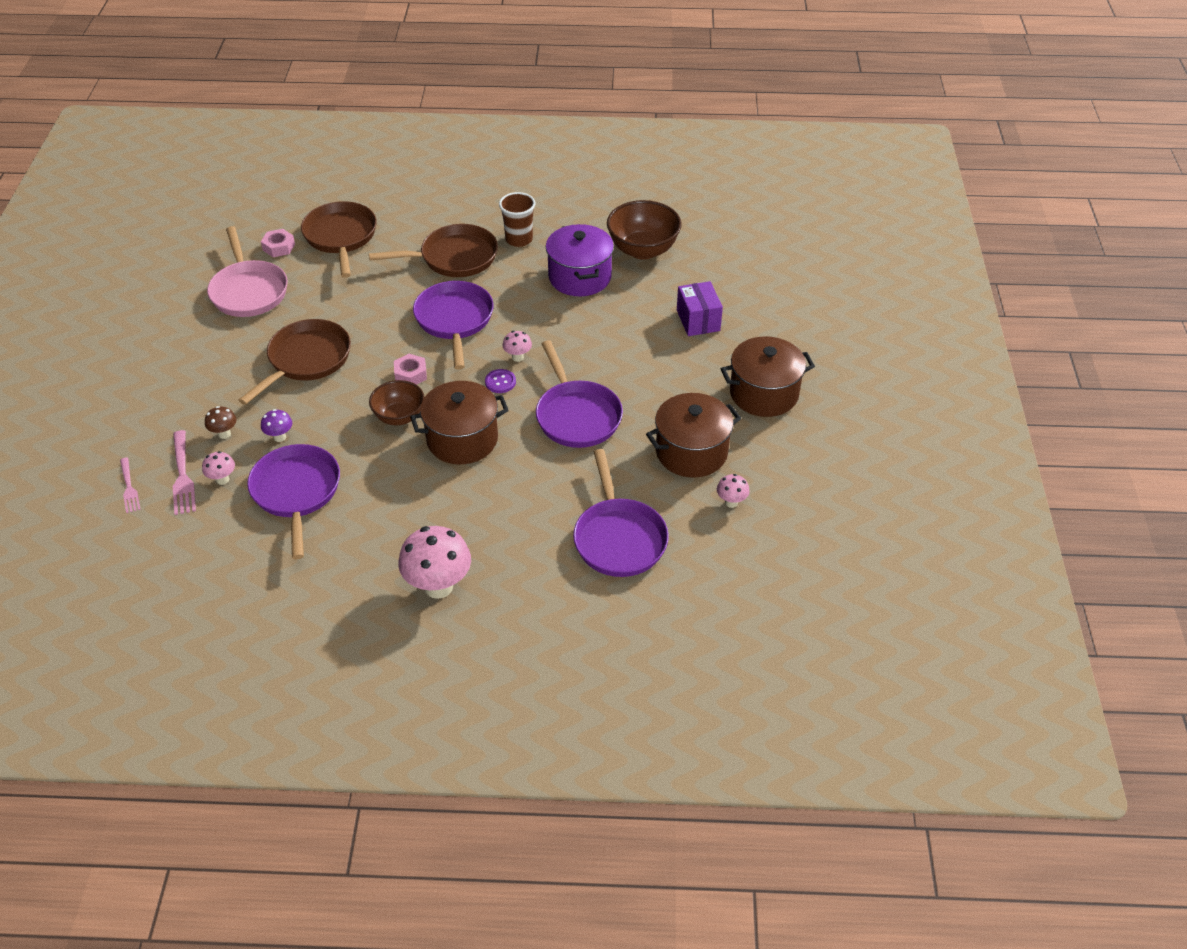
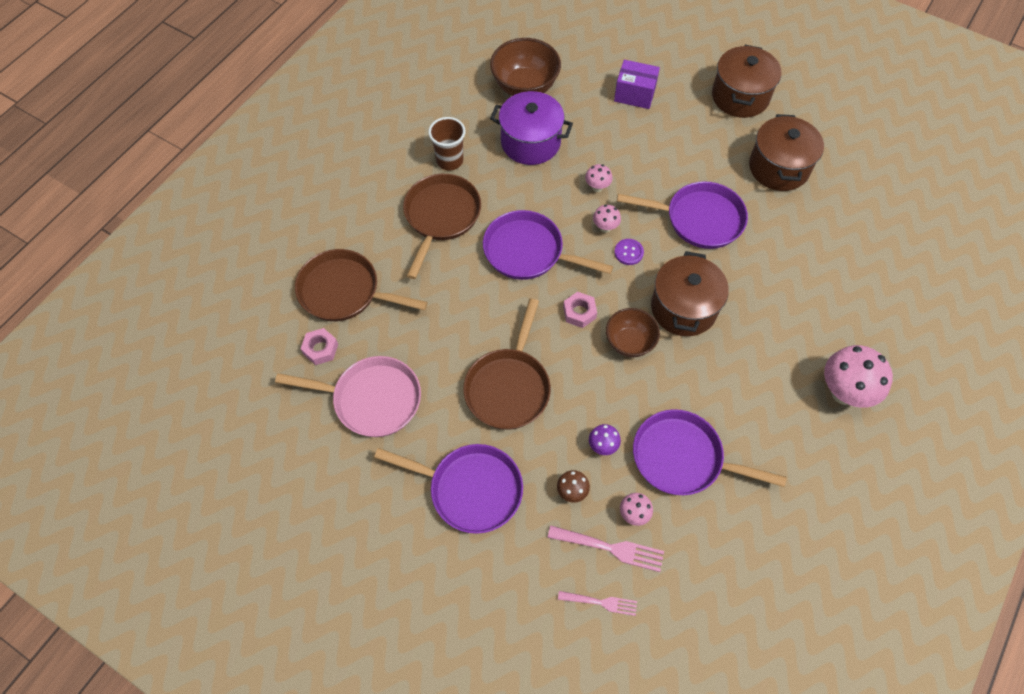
camera: 60 degrees left, 15 degrees up
brown pan [239,319,351,405] -> brown pan turned 135 degrees counterclockwise [463,299,551,430]
purple pan [573,449,669,577] -> purple pan moved to [374,444,523,534]
pink mushroom [717,474,750,508] -> pink mushroom moved to [585,164,612,192]

